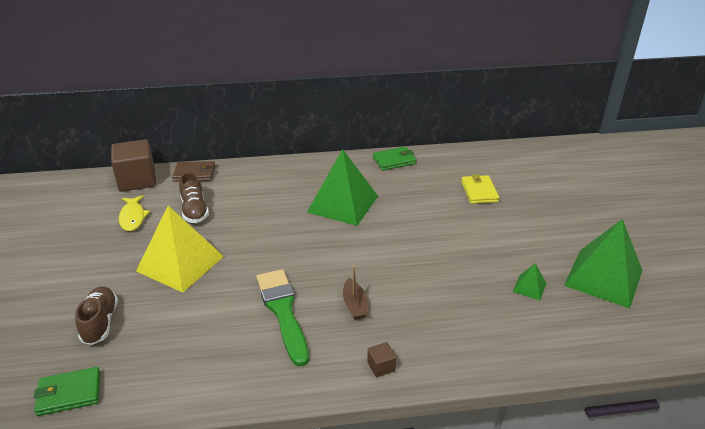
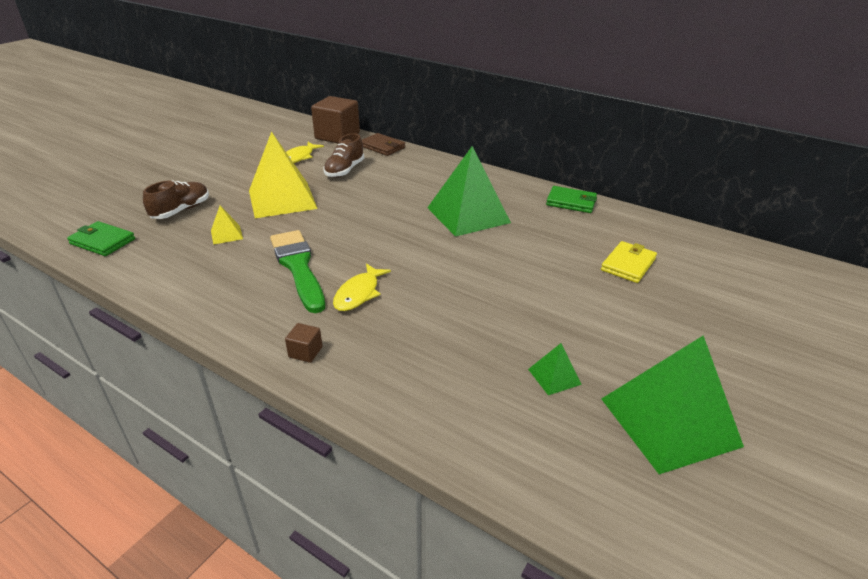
camera: 40 degrees right, 0 degrees up
green brush [256,269,309,366] -> green brush turned 45 degrees counterclockwise [270,230,325,313]
brown boat [343,265,368,320] -> yellow fish [333,263,391,311]
none -> yellow pyramid [211,206,243,245]

